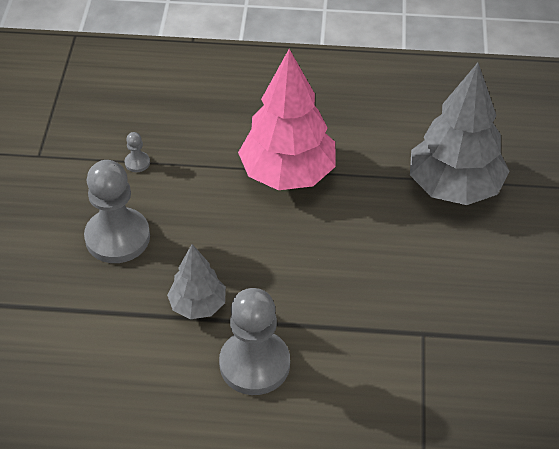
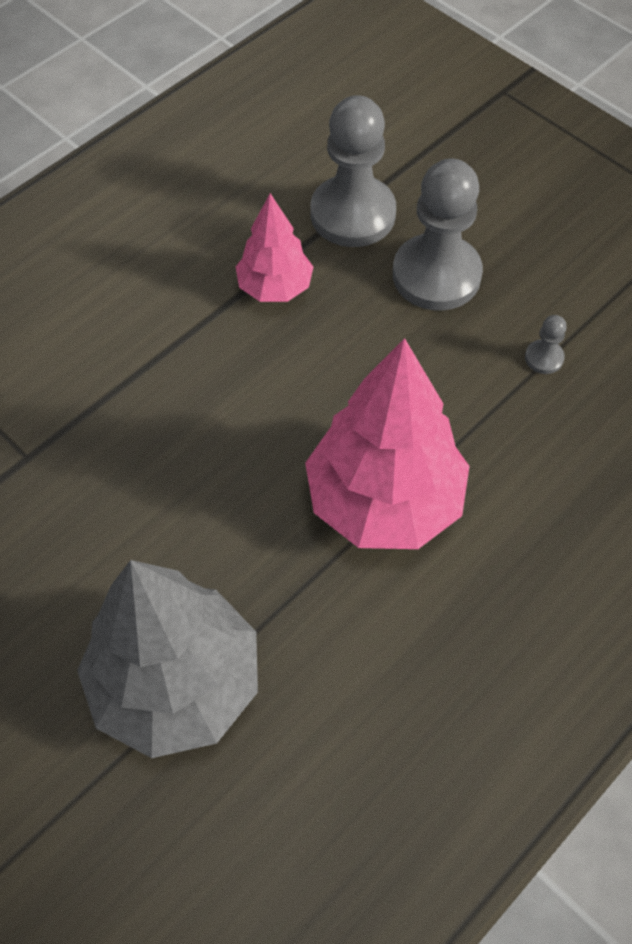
camera: 130 degrees right, 10 degrees up
grey tree [167,244,226,319] -> pink tree [236,193,313,302]
grey pawn [219,288,290,395] -> grey pawn moved to [311,95,396,247]

